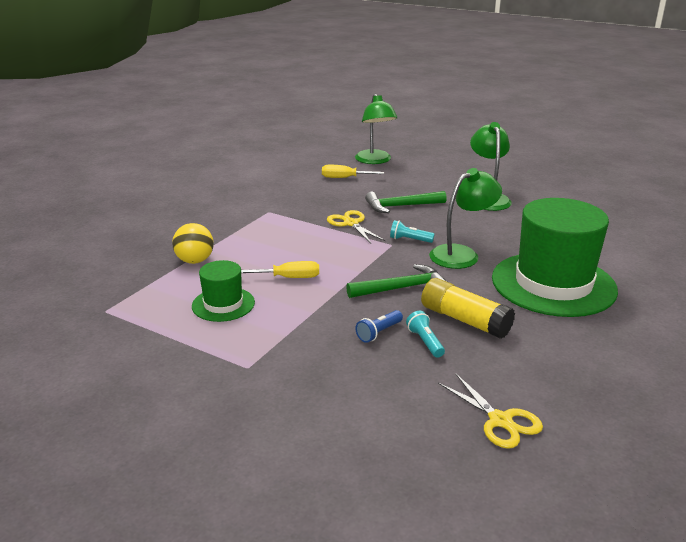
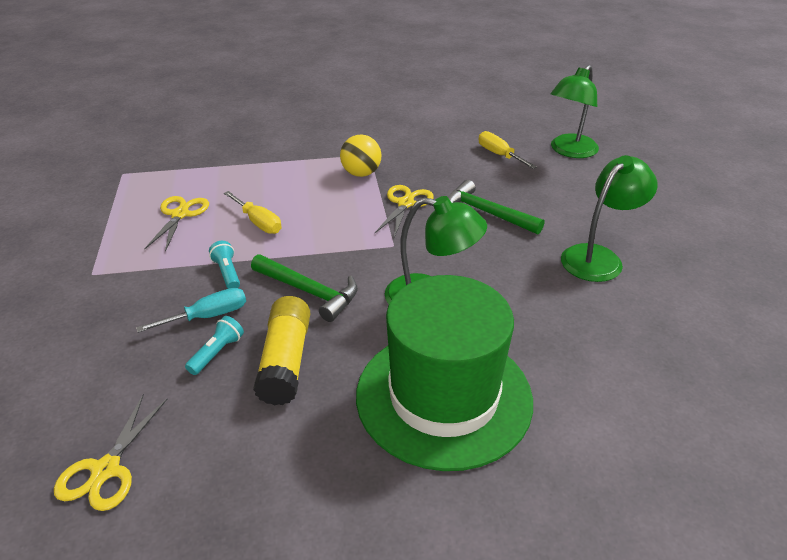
camera: 50 degrees right, 10 degrees up
yellow ball [172,223,214,264] -> yellow ball moved to [340,134,382,177]
green hat [192,260,255,322] -> yellow scissors [144,196,209,252]
blue flashlight [356,310,403,343] -> turquoise screwdriver [136,288,246,333]
turquoise flashlight [390,220,435,243] -> turquoise flashlight moved to [209,241,240,289]

